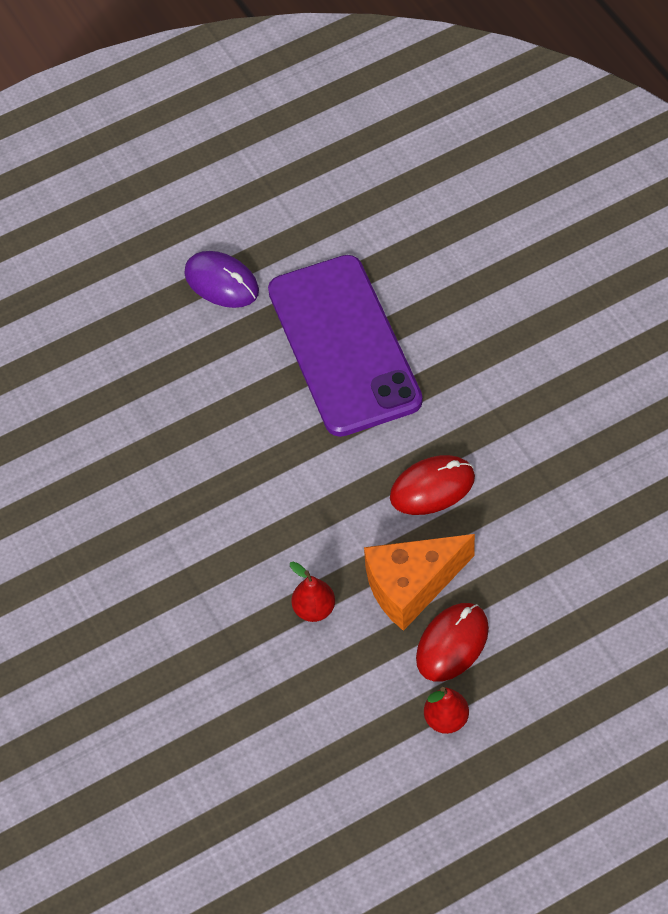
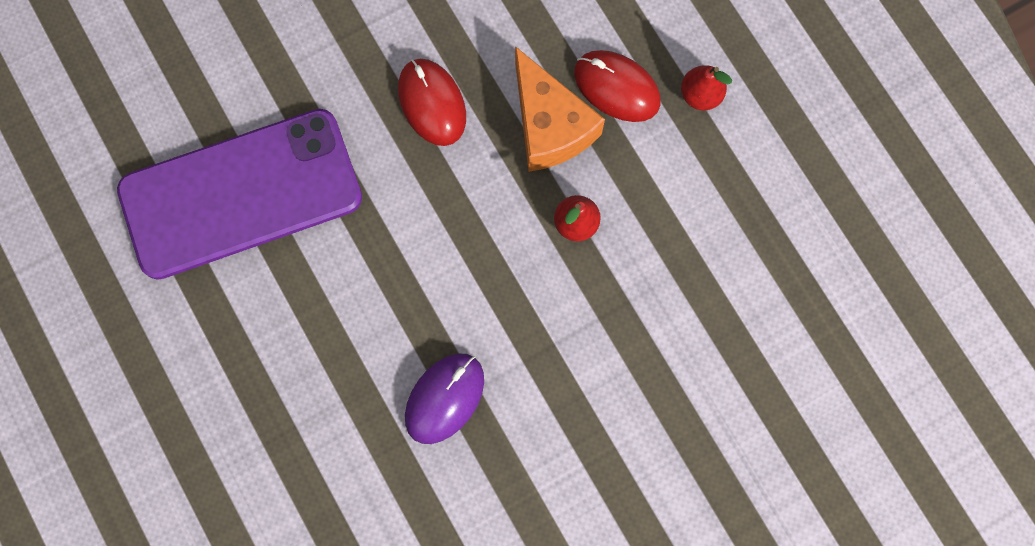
camera: 95 degrees left, 20 degrees up
purple mouse [184,251,259,308] -> purple mouse moved to [405,354,484,444]

